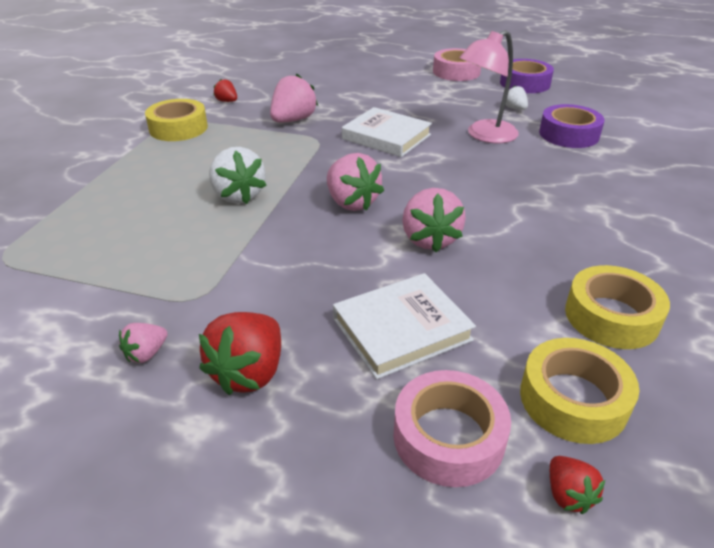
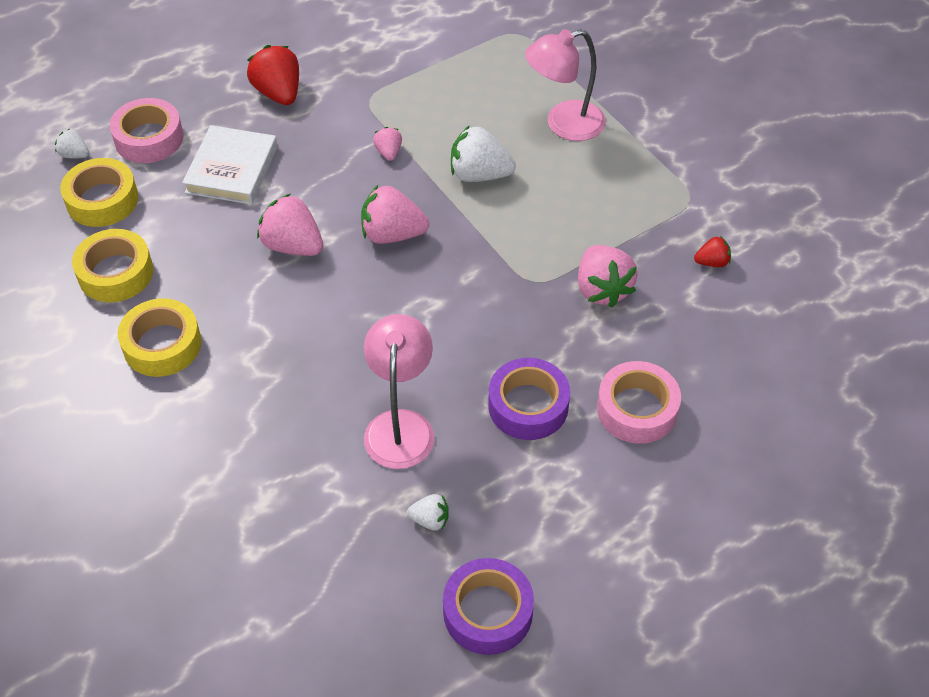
camera: 130 degrees right, 15 degrees up
pink strawberry [119,323,168,363] -> pink strawberry moved to [373,127,402,161]
yellow tape [145,99,208,141] -> yellow tape moved to [118,298,202,377]
white book [342,107,432,157] -> none
pink tape [433,48,481,81] -> pink tape moved to [597,361,681,444]
purple tape [539,104,605,148] -> purple tape moved to [488,358,570,440]
red strawberry [550,456,605,514] -> white strawberry [55,129,89,158]
none -> pink lamp [525,29,606,141]

